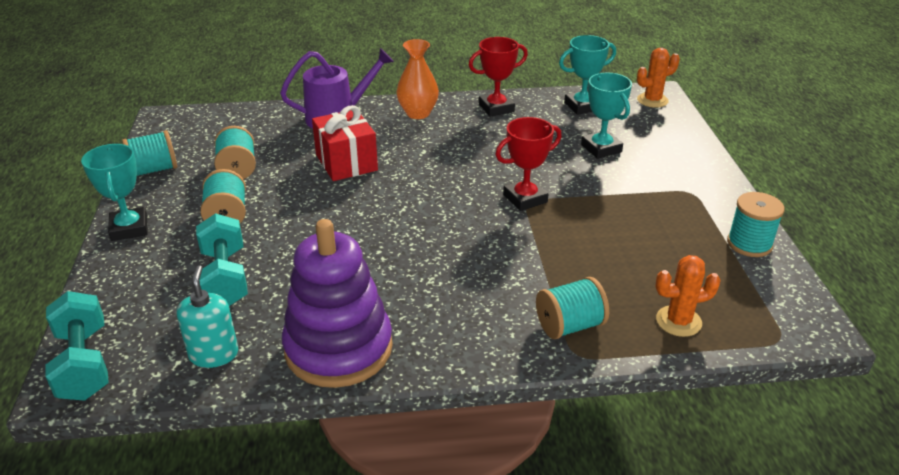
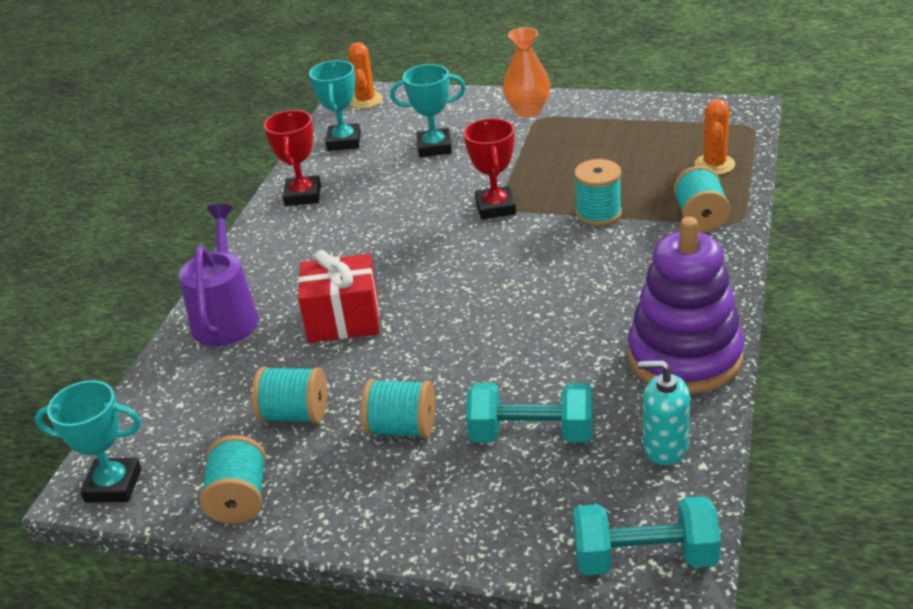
camera: 65 degrees left, 0 degrees up
turquoise trophy [81,144,147,241] -> turquoise trophy moved to [35,380,141,503]
orange vase [396,39,439,119] -> orange vase moved to [503,27,550,118]
turquoise spool [727,192,785,257] -> turquoise spool moved to [574,159,622,226]

